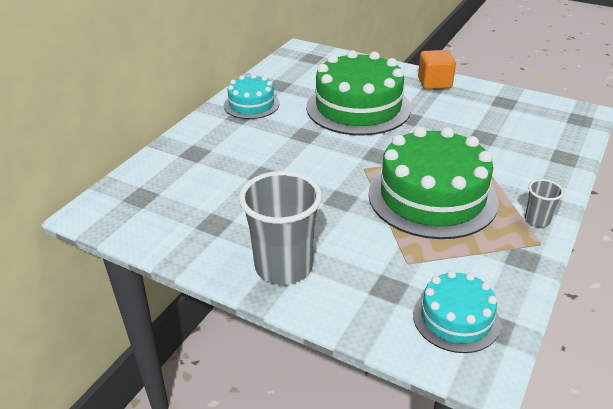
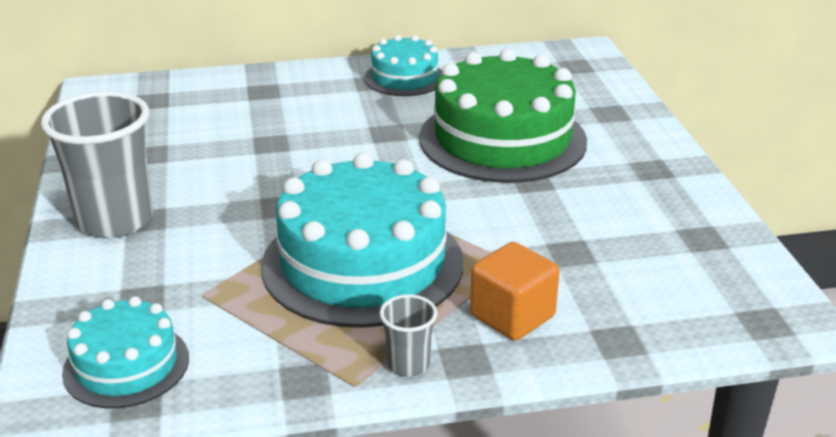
camera: 50 degrees right, 5 degrees down
green cake [368,127,499,239] -> turquoise cake [261,153,463,328]
orange cube [418,50,456,90] -> orange cube moved to [470,242,560,341]

